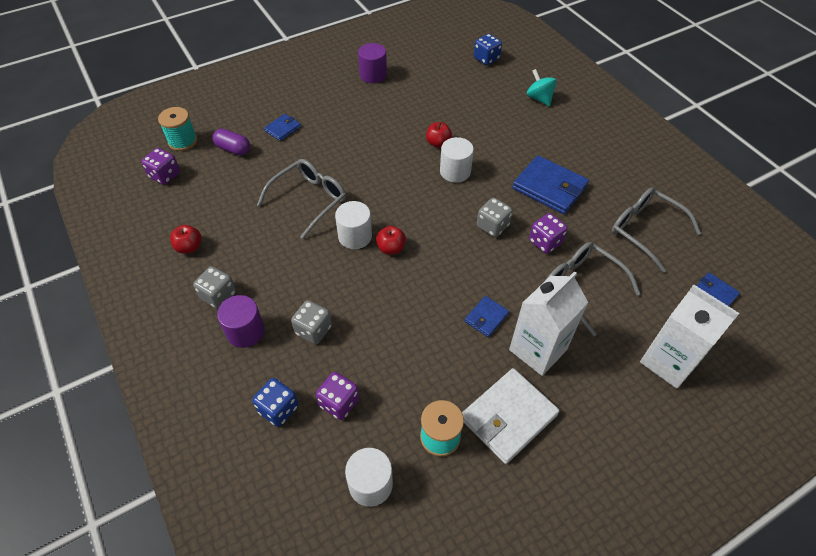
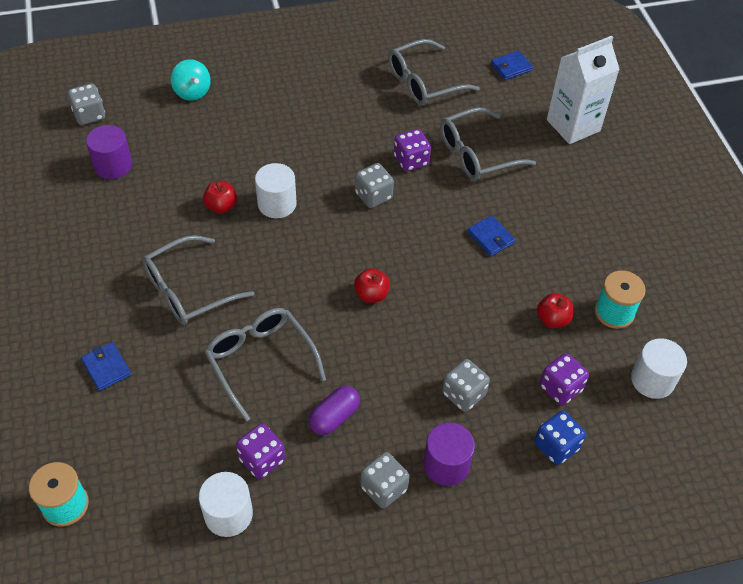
camera: 75 degrees left, 0 degrees up
purple dice [141,148,180,185] -> purple dice moved to [236,423,285,479]
red apple [170,225,201,253] -> red apple moved to [537,293,573,328]
purple capsule [213,129,250,155] -> purple capsule moved to [309,386,360,435]
white cylinder [335,201,372,249] -> white cylinder moved to [199,472,253,537]
purple cylinder [358,43,387,83] -> purple cylinder moved to [86,125,132,179]
white wallet [462,368,559,464] -> none
blue dice [474,34,502,65] -> grey dice [68,84,105,125]
white carton [509,271,588,376] -> none
blue wallet [512,155,589,214] -> none
turquoise spinning top [527,69,557,106] -> turquoise spinning top turned 105 degrees counterclockwise [171,59,210,100]
none -> grey glasses [142,235,254,325]

